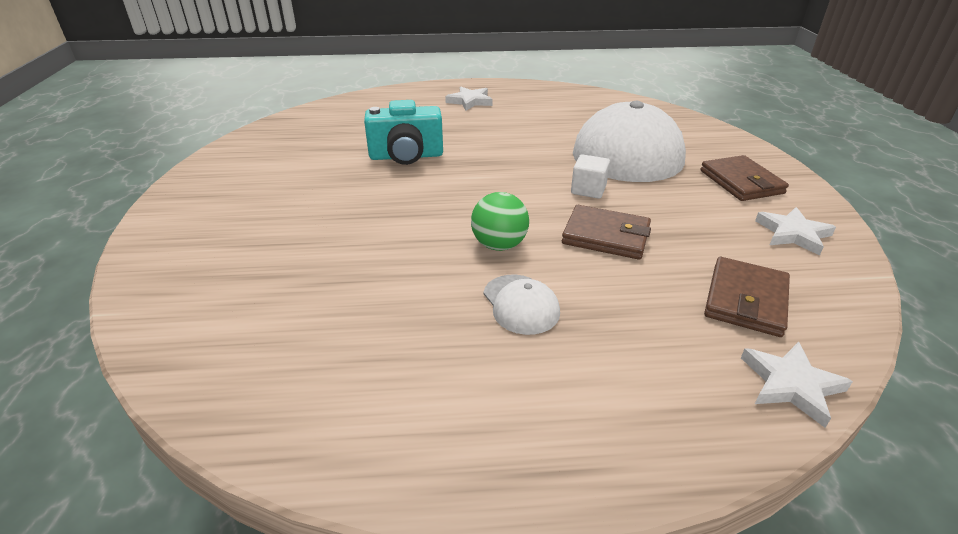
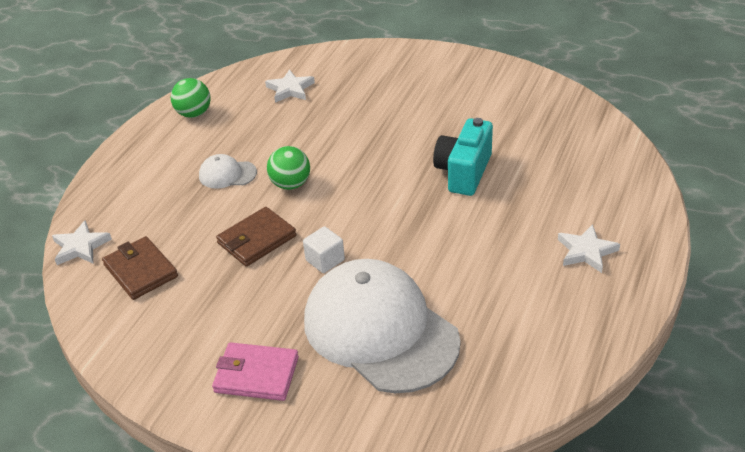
camera: 120 degrees right, 5 degrees up
brown wallet [700,155,789,201] -> pink wallet [212,342,299,401]
white star [755,207,836,256] -> white star moved to [265,69,315,103]
none -> green ball [171,78,211,118]

